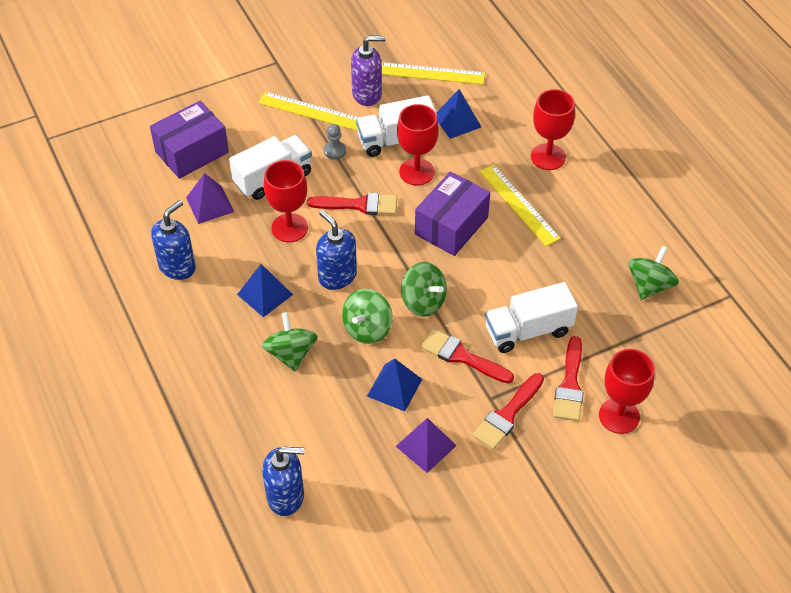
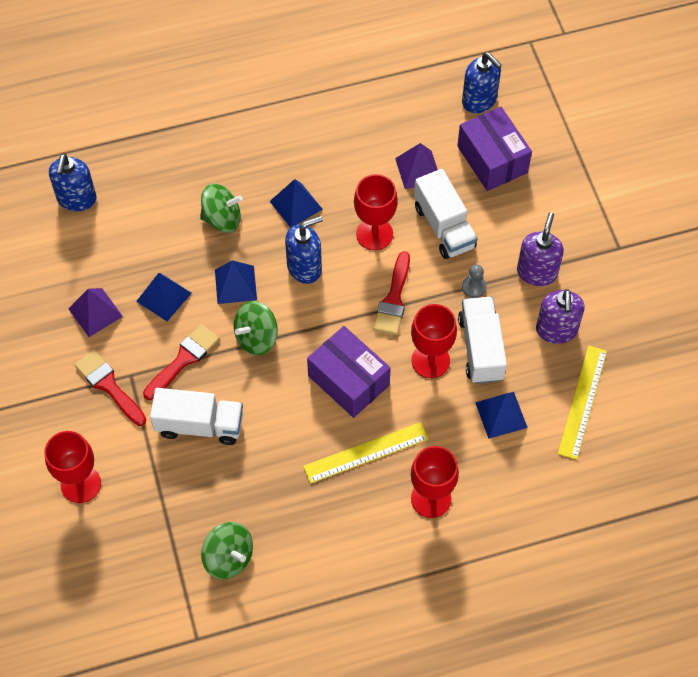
camera: 100 degrees right, 10 degrees up
blue soap dispenser [151,200,196,280] -> blue soap dispenser moved to [462,52,502,114]
yellow ruler [258,92,360,131] -> purple soap dispenser [517,212,564,286]
green spinning top [342,289,393,344] -> blue pyramid [215,260,257,304]
white truck [485,282,578,353] -> white truck turned 105 degrees clockwise [150,388,243,445]
red brush [553,336,584,421] -> none

